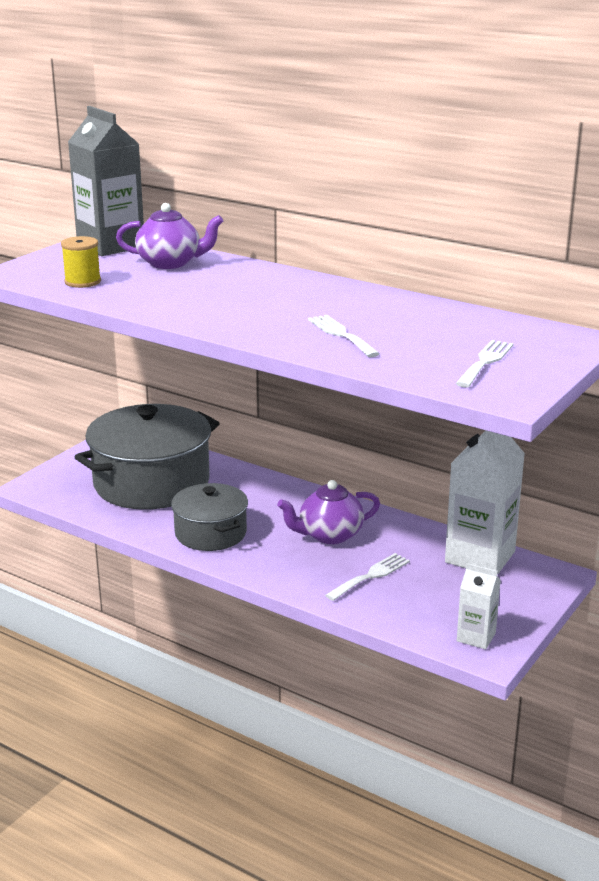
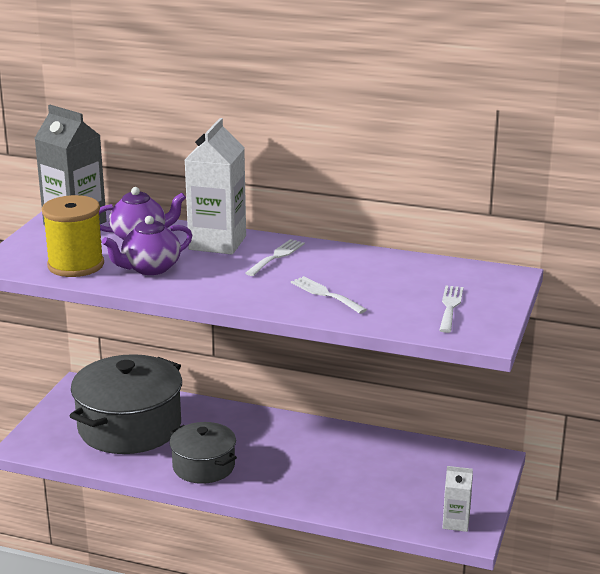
camera: 15 degrees left, 0 degrees up
yellow spool [61,236,101,288] -> yellow spool [42,195,104,277], size x1.76
purple teapot [277,480,380,544] -> purple teapot moved to [102,216,192,275]
white fork [325,553,410,601] -> white fork moved to [246,239,305,276]
white carton [445,430,525,575] -> white carton moved to [185,118,246,254]

